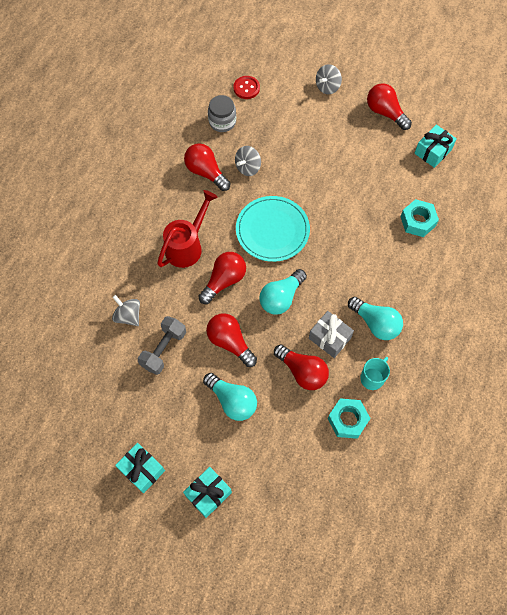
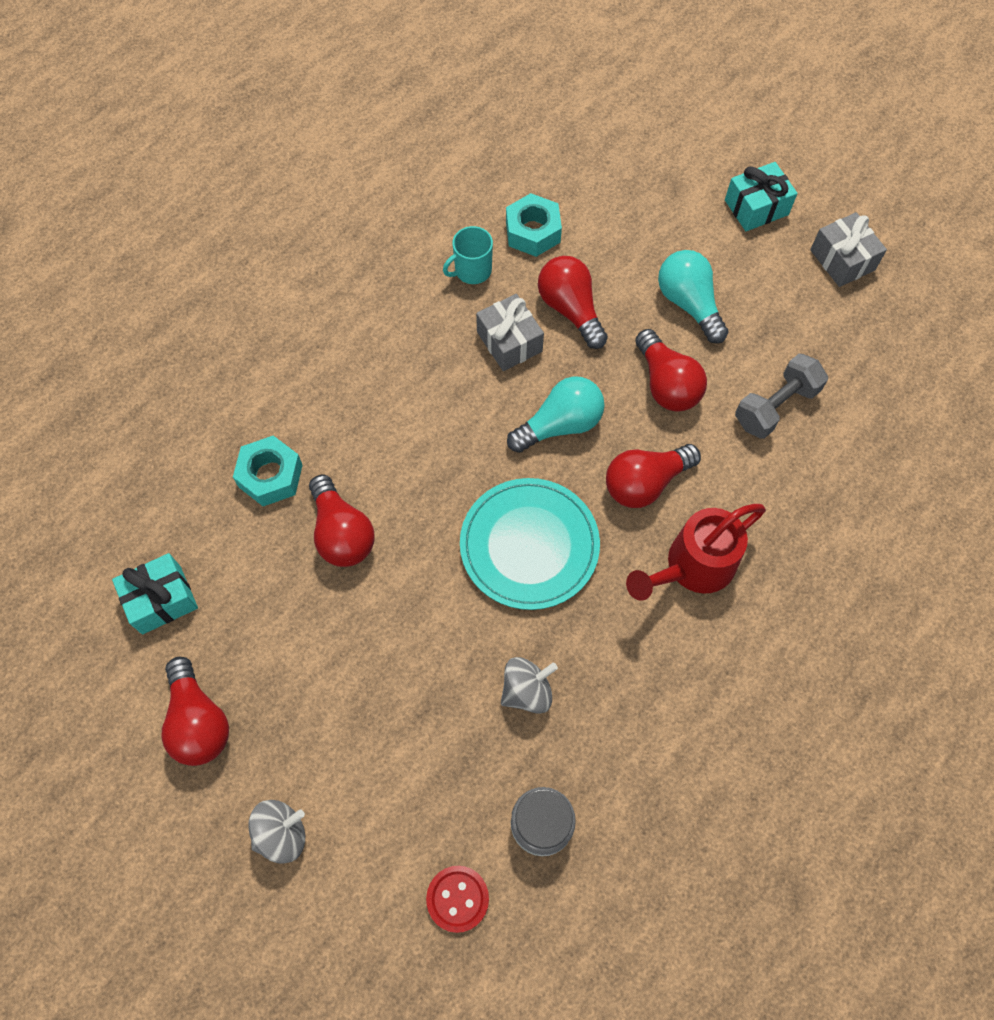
camera: 160 degrees left, 0 degrees up
grey spinning top [112,295,140,326] -> none
turquoise gift [115,443,165,493] -> grey gift [810,212,887,287]
red light bulb [184,143,231,191] -> red light bulb moved to [309,475,375,567]
turquoise light bulb [348,297,403,340] -> none

